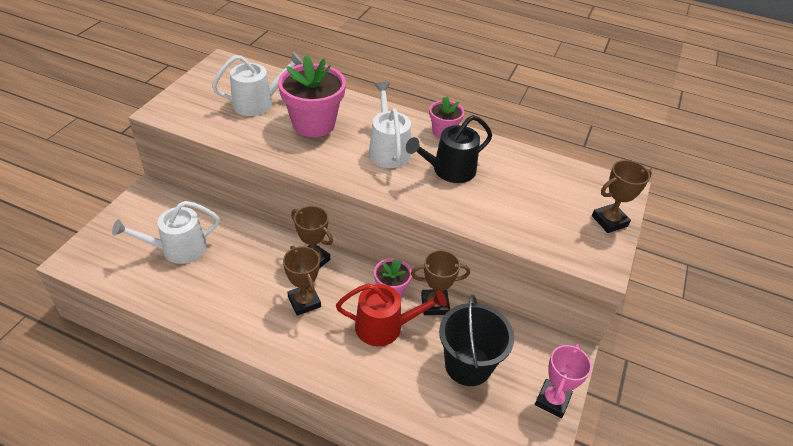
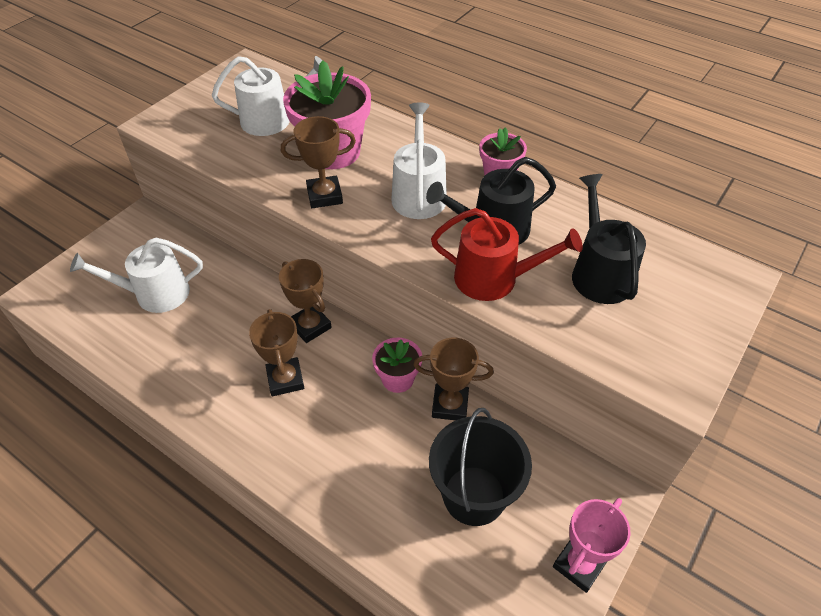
camera: 15 degrees right, 5 degrees up
red watering can [336,284,447,346] -> red watering can moved to [431,208,583,301]
brown trophy [592,160,652,233] -> brown trophy moved to [281,116,356,208]
none -> black watering can [572,174,646,304]

